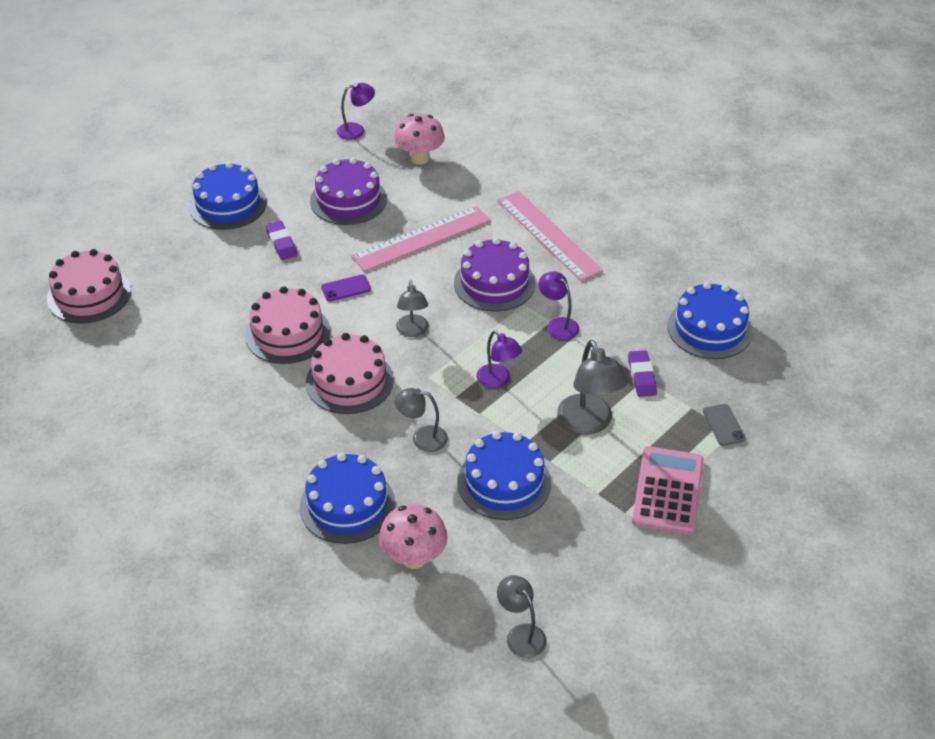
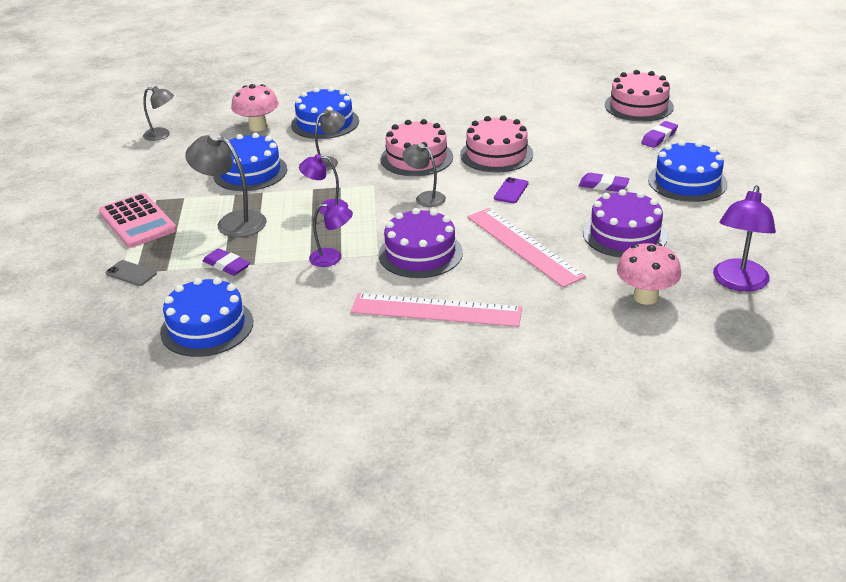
camera: 135 degrees right, 10 degrees down
purple lamp [336,82,375,140] -> purple lamp [713,185,776,292], size x1.60
pink ruler [351,206,491,272] -> pink ruler turned 45 degrees counterclockwise [467,208,586,288]
none -> purple eraser [641,121,678,148]

